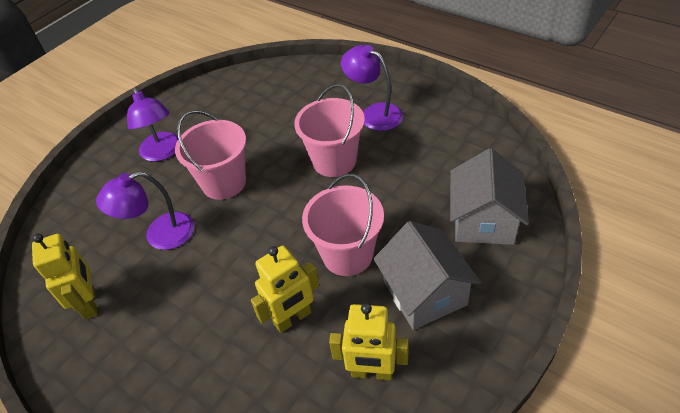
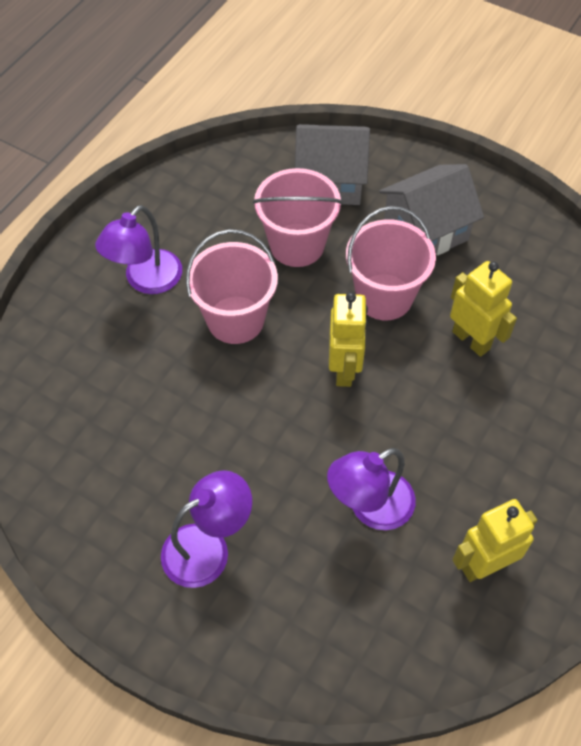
camera: 100 degrees left, 10 degrees up
purple lamp [96,171,194,250] -> purple lamp turned 90 degrees clockwise [327,448,416,530]
pink bucket [175,110,246,200] -> pink bucket moved to [253,168,343,267]
yellow robot [329,303,409,380] -> yellow robot moved to [329,292,368,387]

